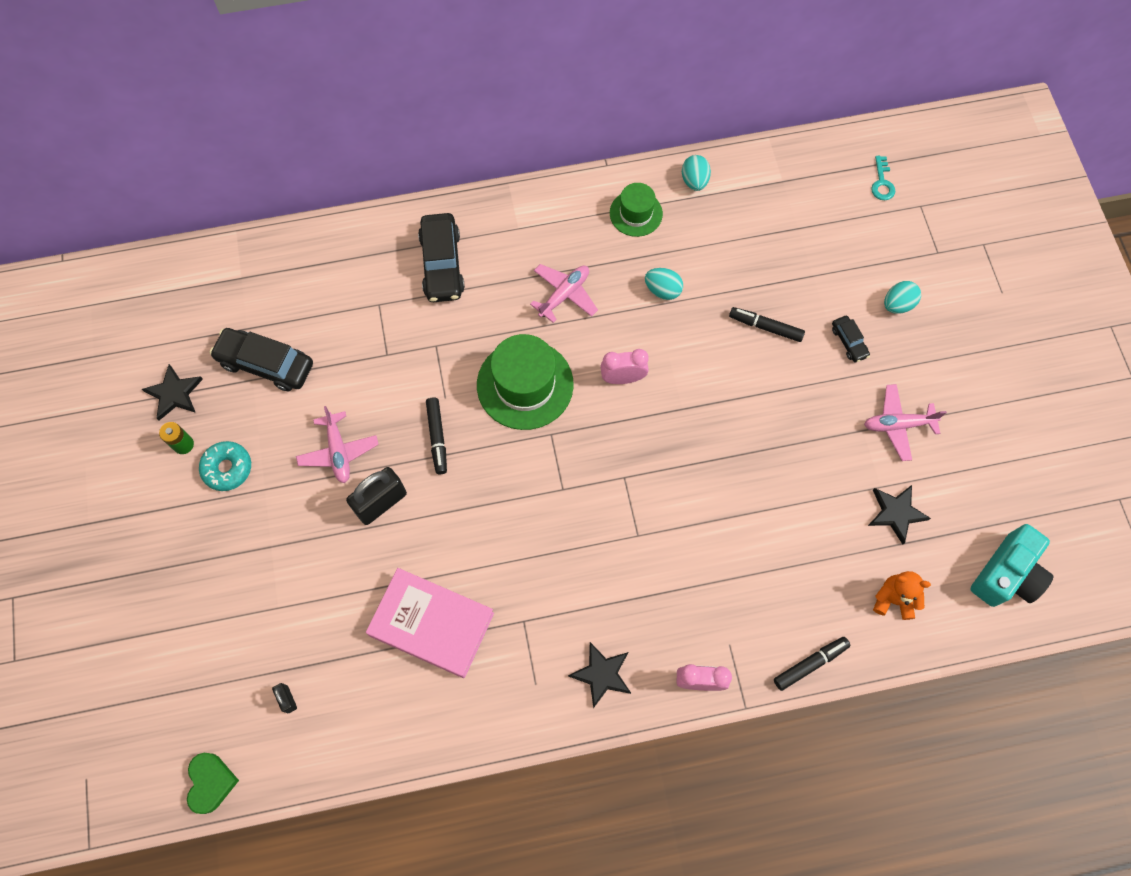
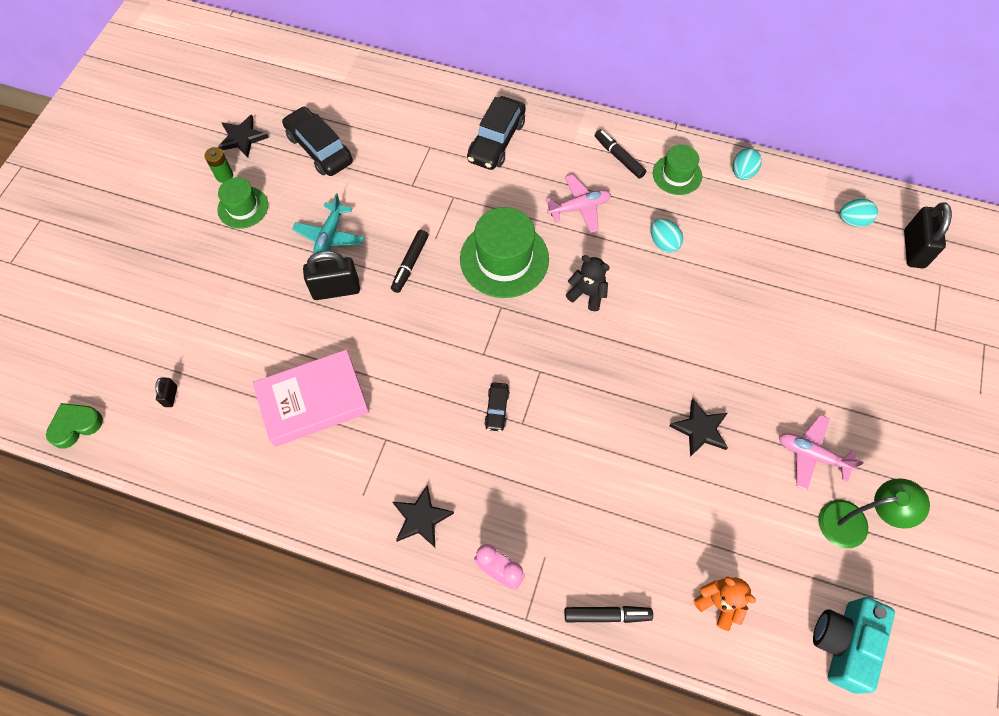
camera: 30 degrees right, 5 degrees down
green heart [187,753,239,814] -> green heart turned 150 degrees counterclockwise [46,403,103,449]
turquoise donut [199,441,251,491] -> green hat [217,177,268,229]
pink plane [296,406,379,483] -> turquoise plane [292,193,364,254]
pink book [366,568,494,678] -> pink book turned 75 degrees counterclockwise [253,350,369,447]
pink clock [600,349,649,384] -> black teddy bear [566,255,610,311]
black marker [729,307,805,342] -> black marker moved to [595,130,646,179]
black car [832,315,870,363] -> black car moved to [484,383,510,431]
black star [868,485,931,544] -> black star moved to [669,399,728,457]
turquoise key [871,156,895,200] -> black padlock [904,202,952,268]
turquoise egg [884,281,921,314] -> turquoise egg moved to [840,199,878,227]
turquoise camera [970,524,1053,607] -> turquoise camera turned 135 degrees clockwise [813,597,895,694]
none -> green lamp [819,478,930,548]

